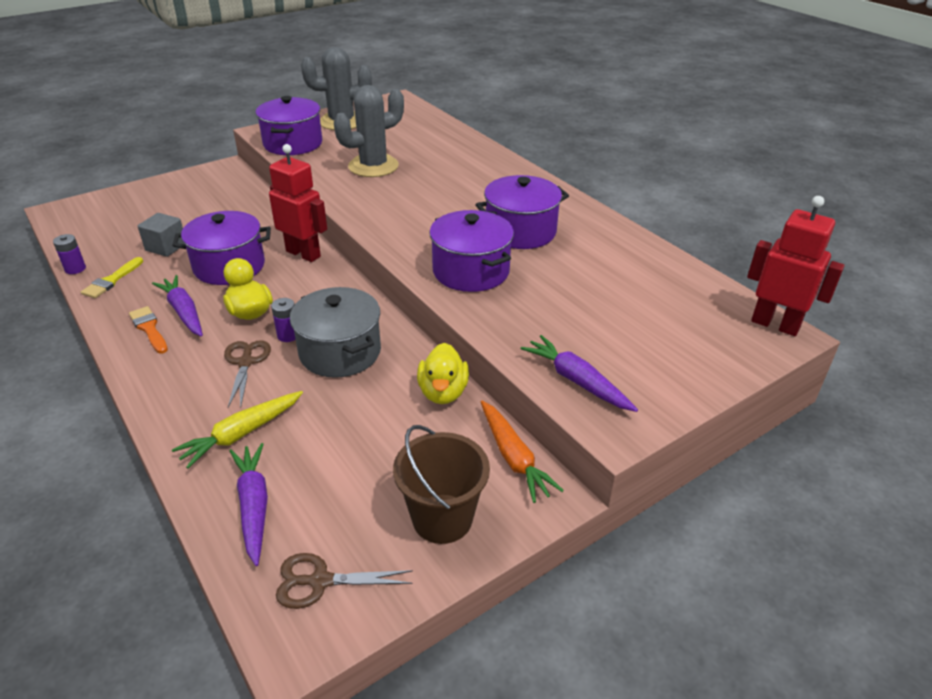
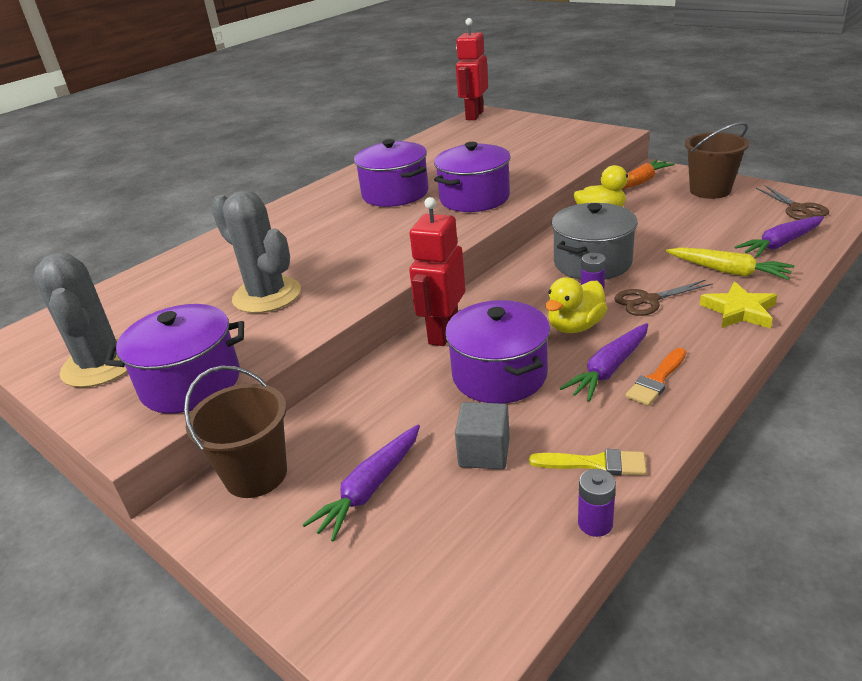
camera: 100 degrees left, 5 degrees down
purple carrot [521,335,638,412] -> purple carrot moved to [302,425,420,542]
none -> brown bucket [184,365,287,498]
none -> yellow star [700,282,777,329]

